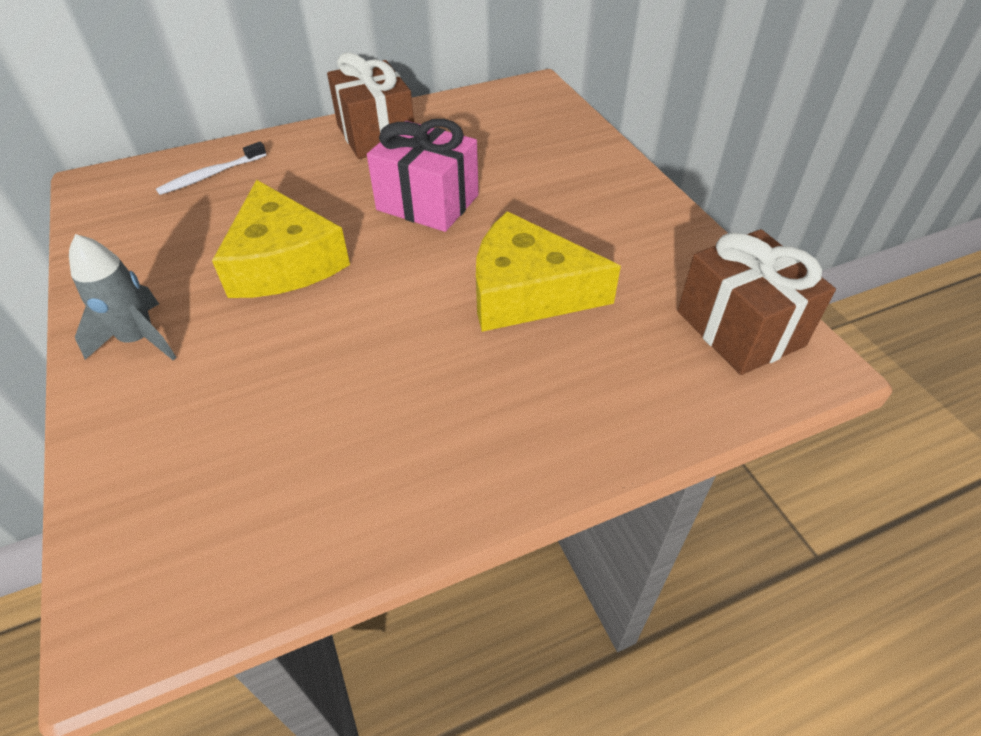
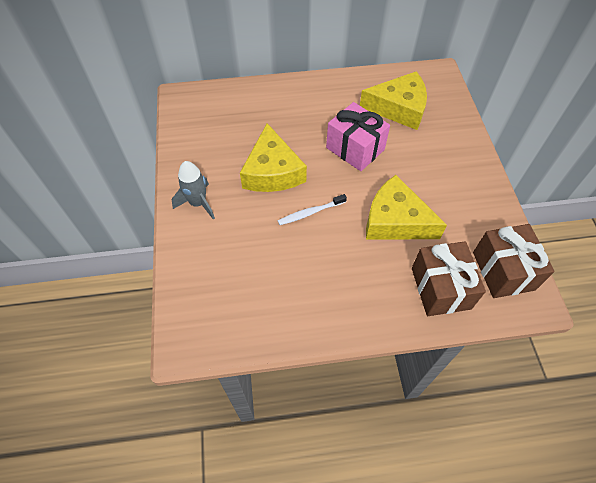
camera: 15 degrees right, 10 degrees up
white toothbrush [156,142,266,195] -> white toothbrush moved to [278,194,347,225]
brown gift [327,52,414,159] -> brown gift moved to [412,242,486,316]
none -> yellow cheese [360,71,427,130]

